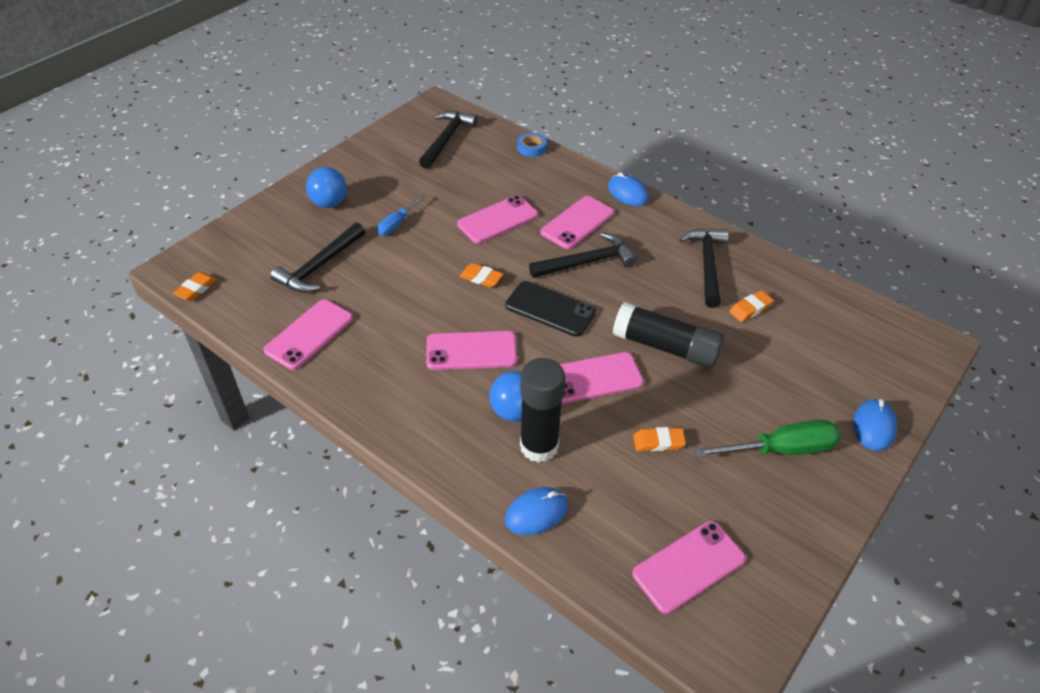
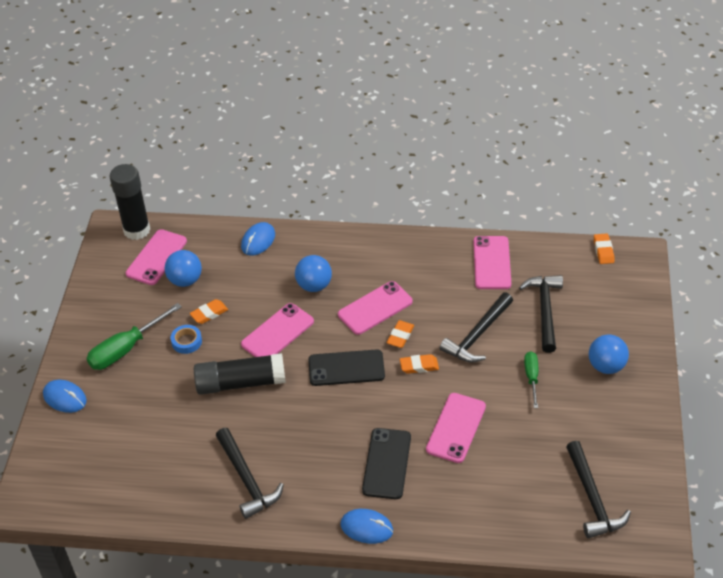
camera: 150 degrees right, 0 degrees up
blue screwdriver [377,195,425,236] -> green screwdriver [524,351,538,408]
blue tape [517,133,547,157] -> blue tape moved to [171,325,202,354]
black glue stick [520,358,566,463] -> black glue stick moved to [110,164,150,240]
black hammer [529,233,637,278] -> black hammer moved to [440,292,513,363]
pink phone [540,196,614,249] -> black phone [362,428,411,499]
orange eraser [729,290,774,322] -> orange eraser moved to [387,320,414,348]
blue mouse [853,399,897,451] -> blue mouse turned 45 degrees counterclockwise [43,380,87,413]
none -> blue ball [164,250,202,287]

